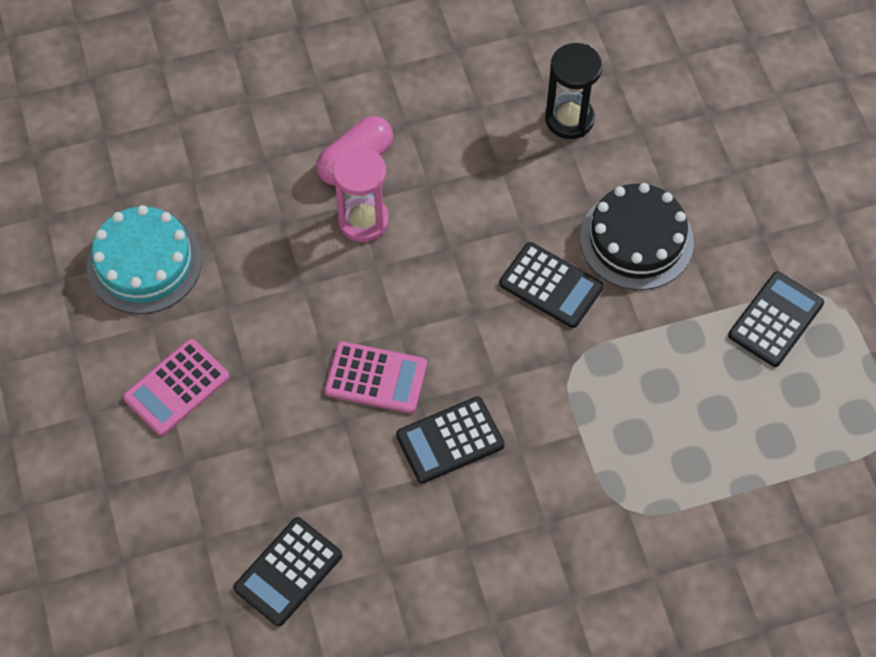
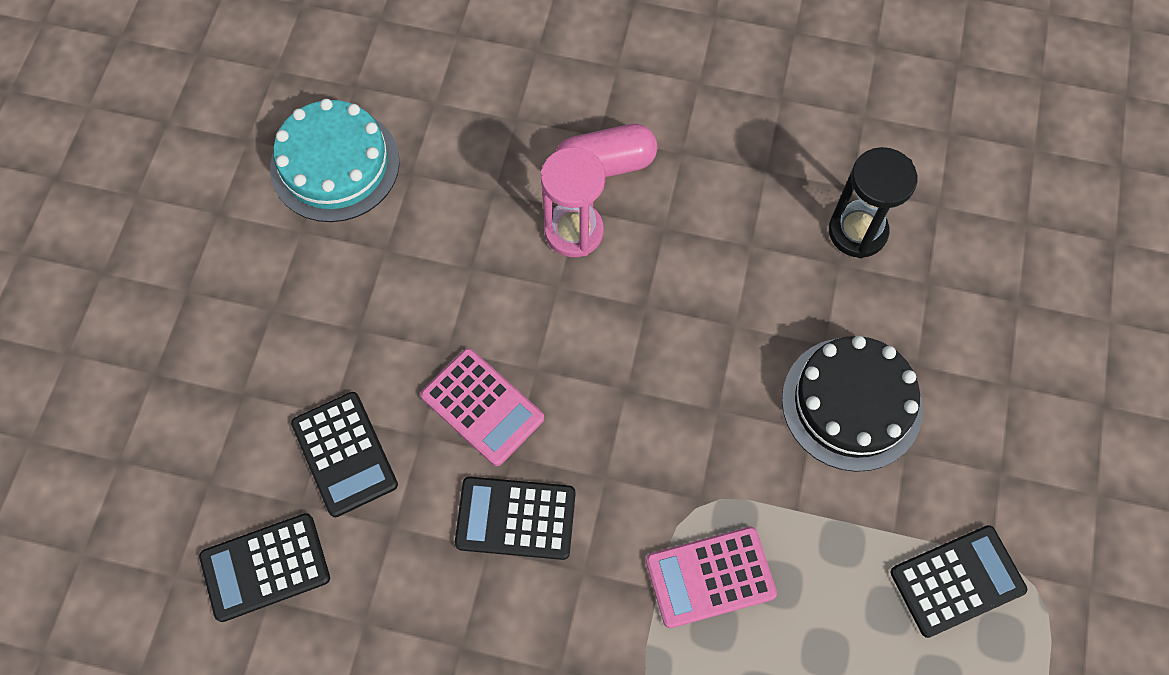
camera: 30 degrees right, 5 degrees up
pink calculator [123,339,230,436] -> pink calculator moved to [646,527,777,628]
black calculator [499,242,604,328] -> black calculator moved to [291,392,398,517]

